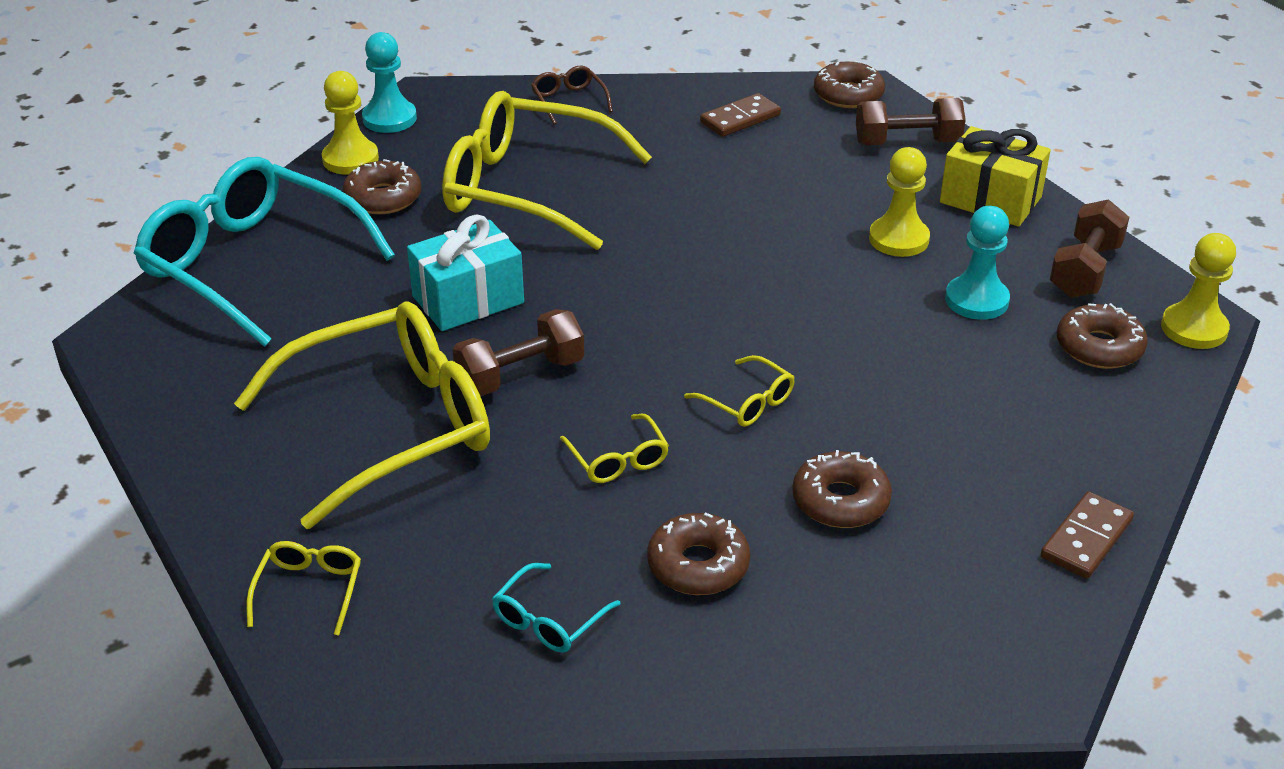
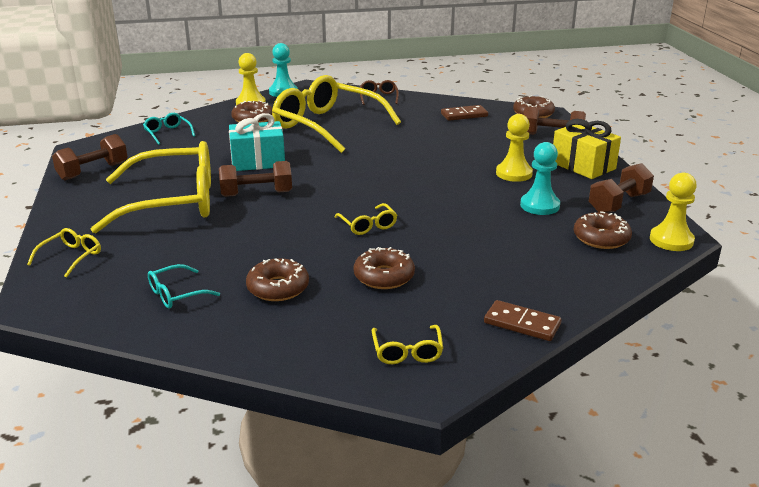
camera: 20 degrees right, 10 degrees down
turquoise glasses [134,157,395,347] -> turquoise glasses [143,113,195,145], size x0.40
yellow glasses [560,414,669,483] -> yellow glasses moved to [372,325,443,364]
brown domino [1041,492,1134,579] -> brown domino turned 60 degrees clockwise [484,300,562,341]
none -> brown dumbbell [52,134,128,180]

